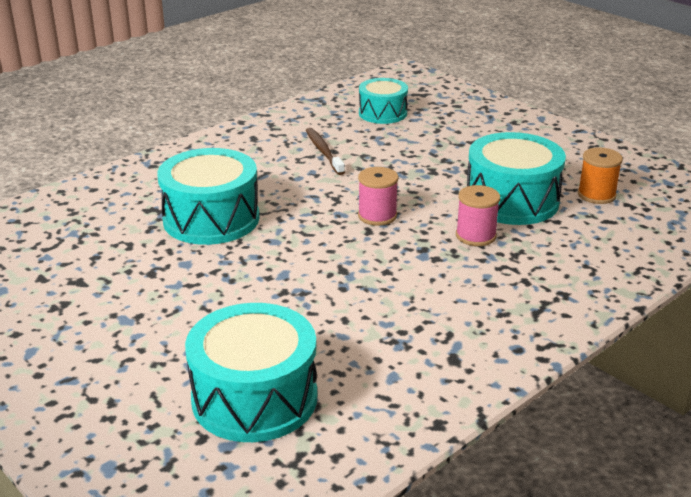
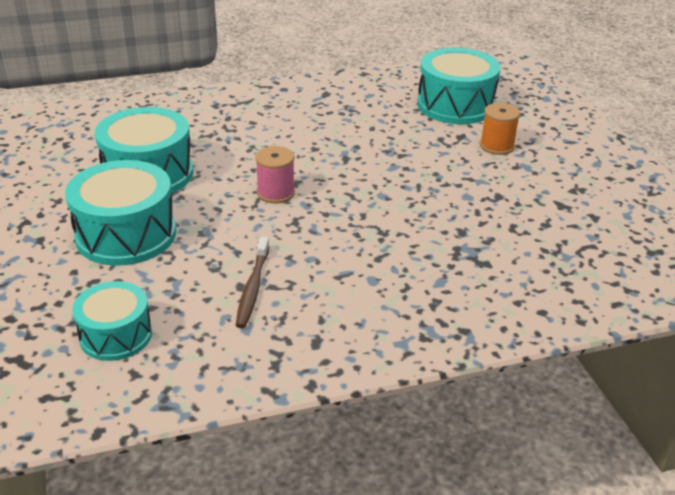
camera: 155 degrees left, 5 degrees up
turquoise drum [157,148,259,245] -> turquoise drum moved to [65,160,176,266]
pink spool [456,185,500,246] -> none
orange spool [578,147,623,204] -> orange spool moved to [480,103,520,155]

